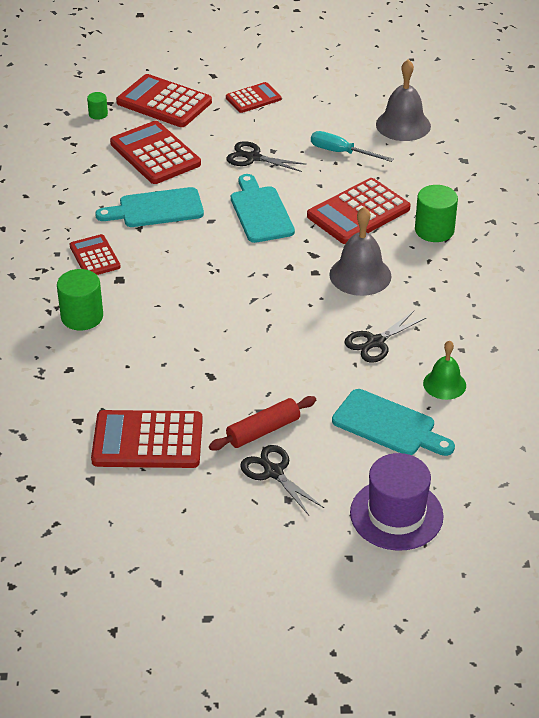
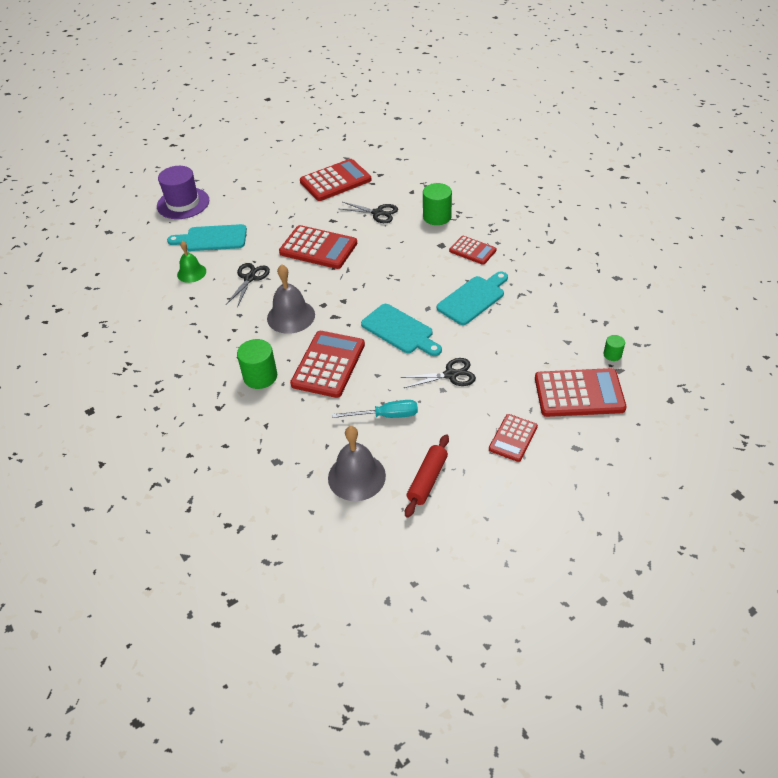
camera: 150 degrees right, 5 degrees up
red calculator [110,121,201,184] -> red calculator moved to [279,225,357,269]
red rolling pin [209,396,316,451] -> red rolling pin moved to [405,434,449,518]
black scissors [240,445,324,515] -> black scissors moved to [340,202,398,223]

